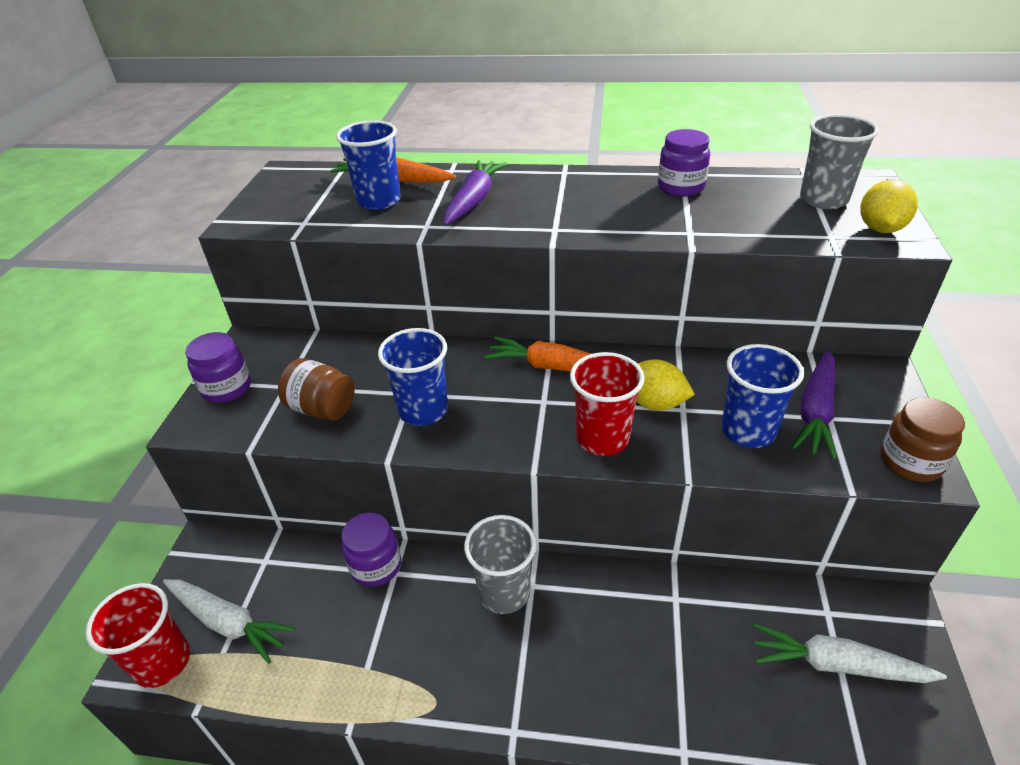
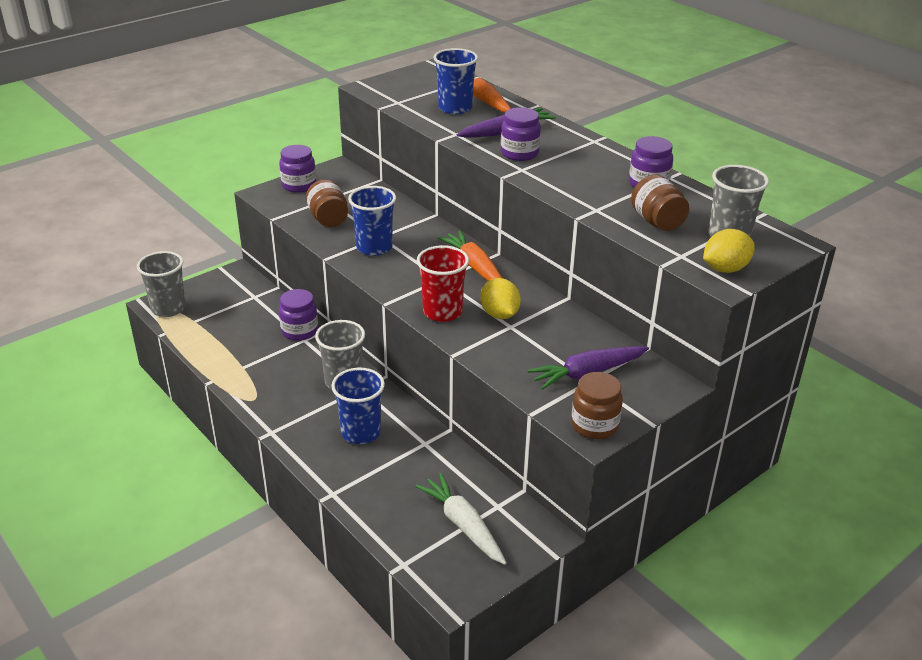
camera: 40 degrees right, 5 degrees down
red cup [86,583,190,688] -> grey cup [137,251,186,317]
white carrot [163,579,296,664] -> none
blue cup [721,344,804,448] -> blue cup moved to [331,368,385,444]
none -> purple jar [501,107,541,161]
none -> brown jar [631,175,689,231]

